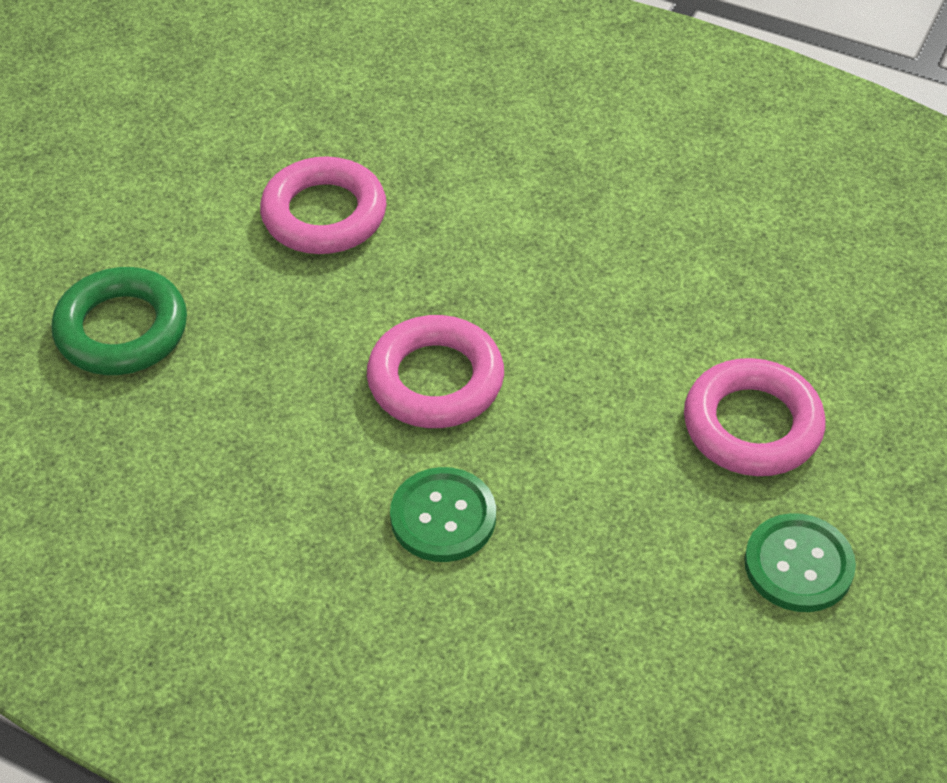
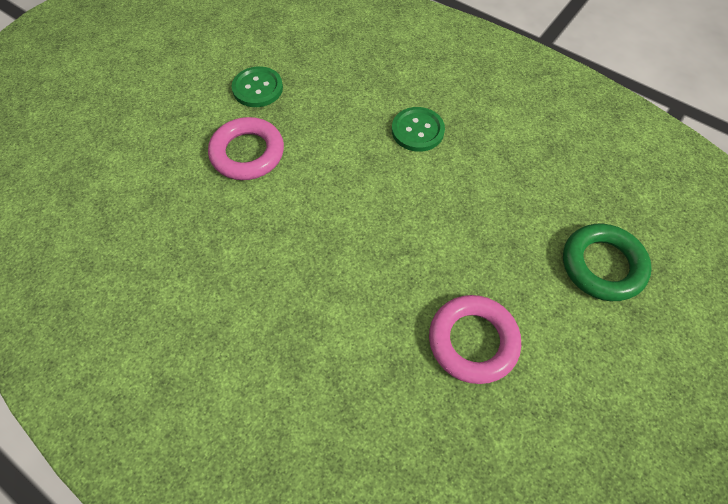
camera: 170 degrees left, 10 degrees up
pink ring [367,315,504,428] -> none

